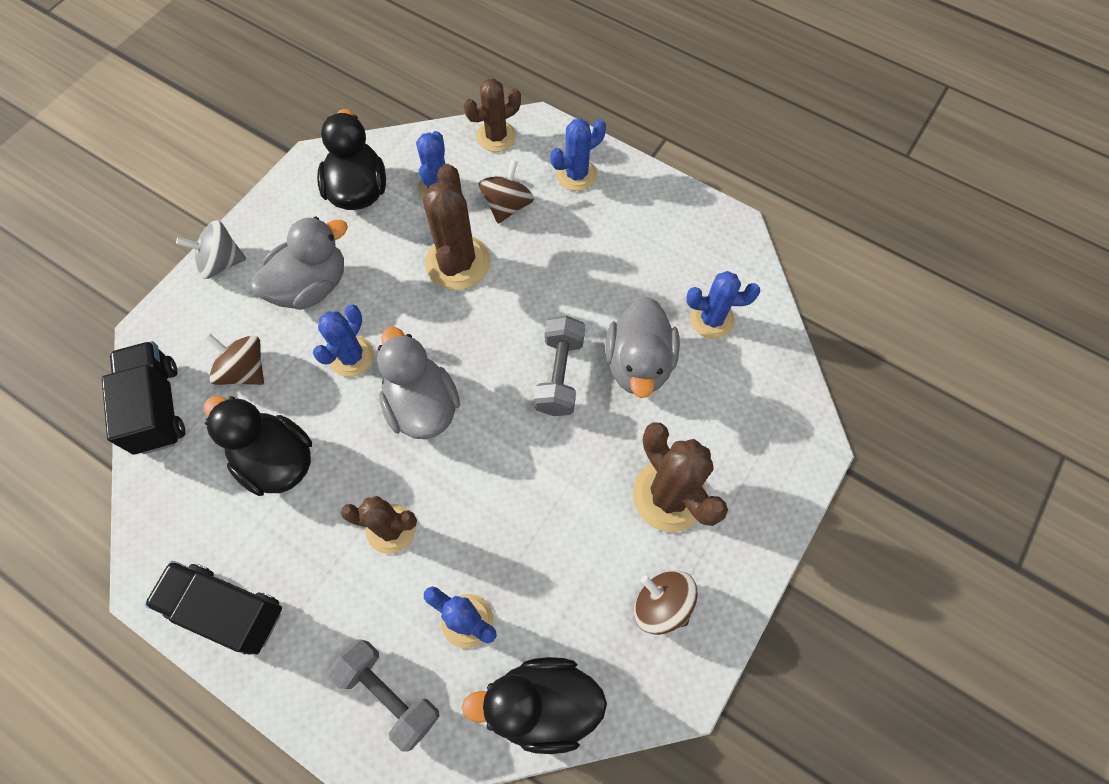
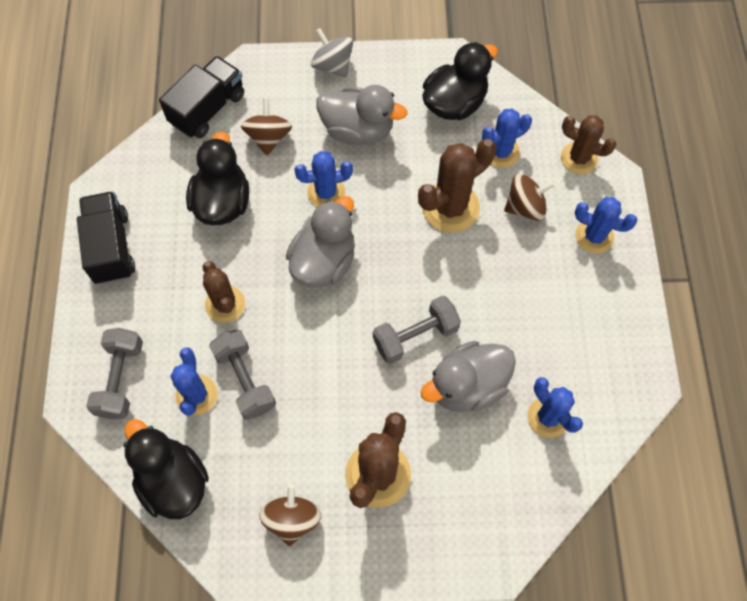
camera: 55 degrees right, 0 degrees up
none -> grey dumbbell [209,329,276,420]

